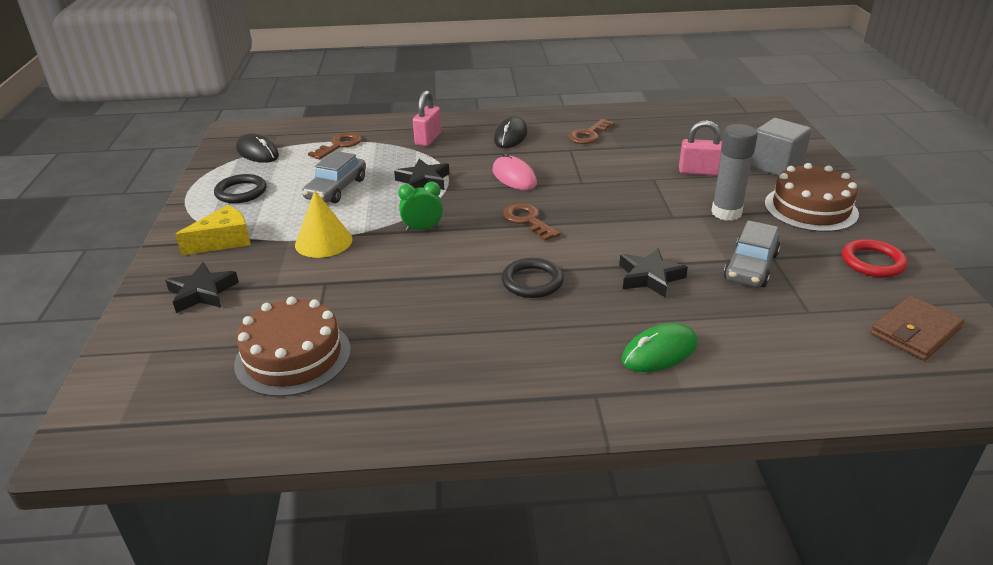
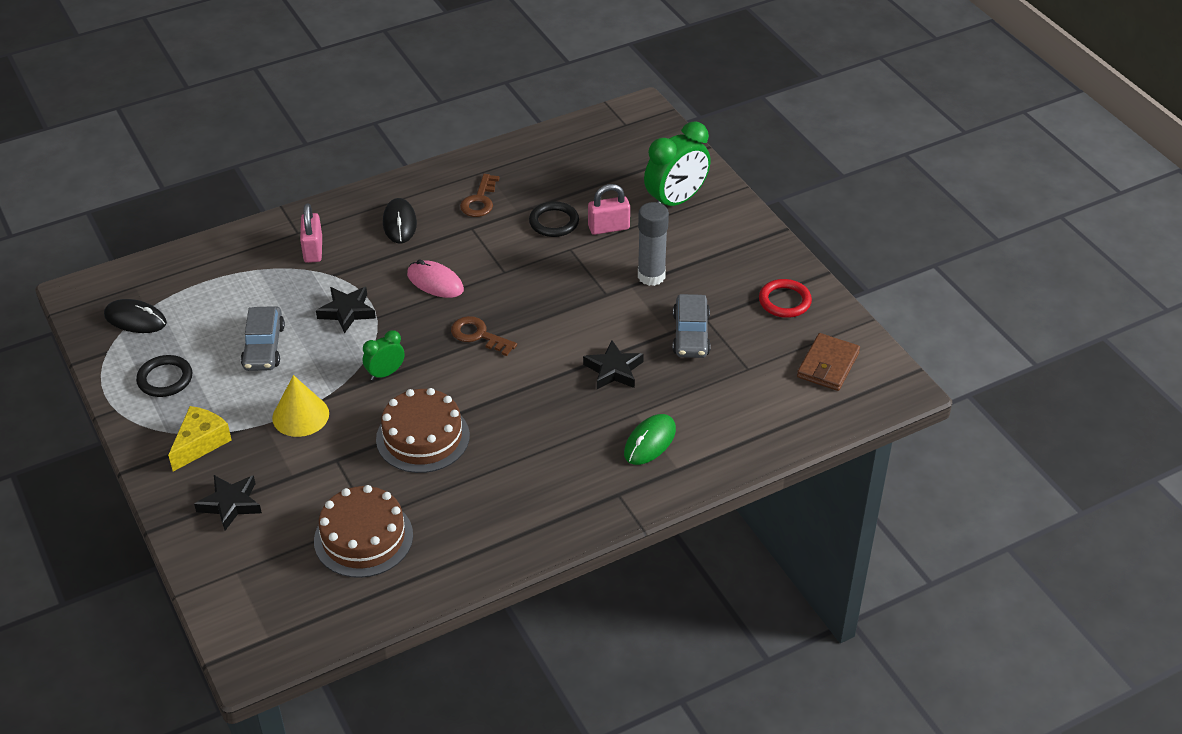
camera: 25 degrees left, 10 degrees up
brown key [308,132,362,160] -> none
black ring [502,258,564,298] -> black ring moved to [529,201,579,237]
grey cube [750,118,811,176] -> green clock [644,121,711,206]
brown cake [765,163,859,232] -> brown cake moved to [376,388,470,473]

